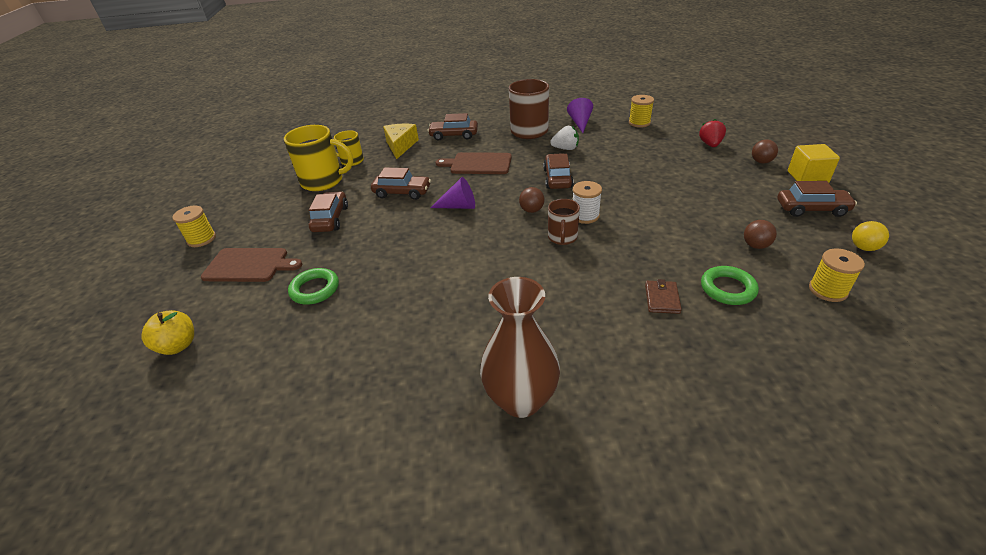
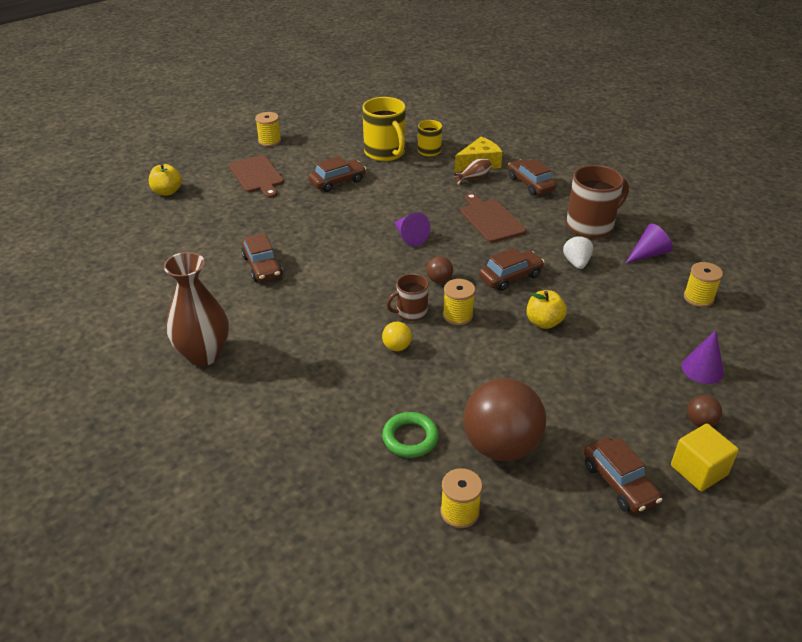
camera: 55 degrees right, 0 degrees up
green ring [288,268,339,305] -> none
brown car [371,167,431,200] -> brown car moved to [241,233,283,282]
white strawberry [550,126,579,150] -> white strawberry turned 150 degrees counterclockwise [563,235,593,269]
white spool [573,181,602,224] -> yellow spool [443,279,475,325]
brown wallet [645,279,682,314] -> none
red strawberry [699,119,726,147] -> purple cone [681,330,724,384]
brown ball [744,220,777,249] -> brown ball [463,378,546,461], size x2.38
yellow ball [852,221,889,251] -> yellow ball moved to [382,322,412,351]
none -> brown vase [454,158,492,185]
none -> yellow apple [527,290,567,329]

